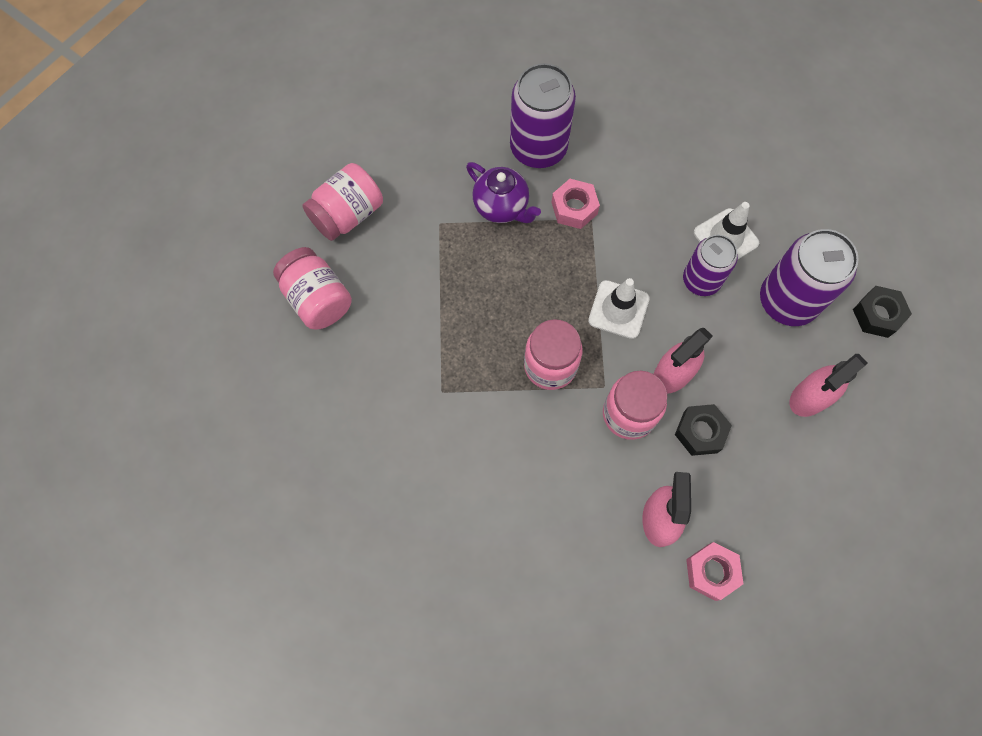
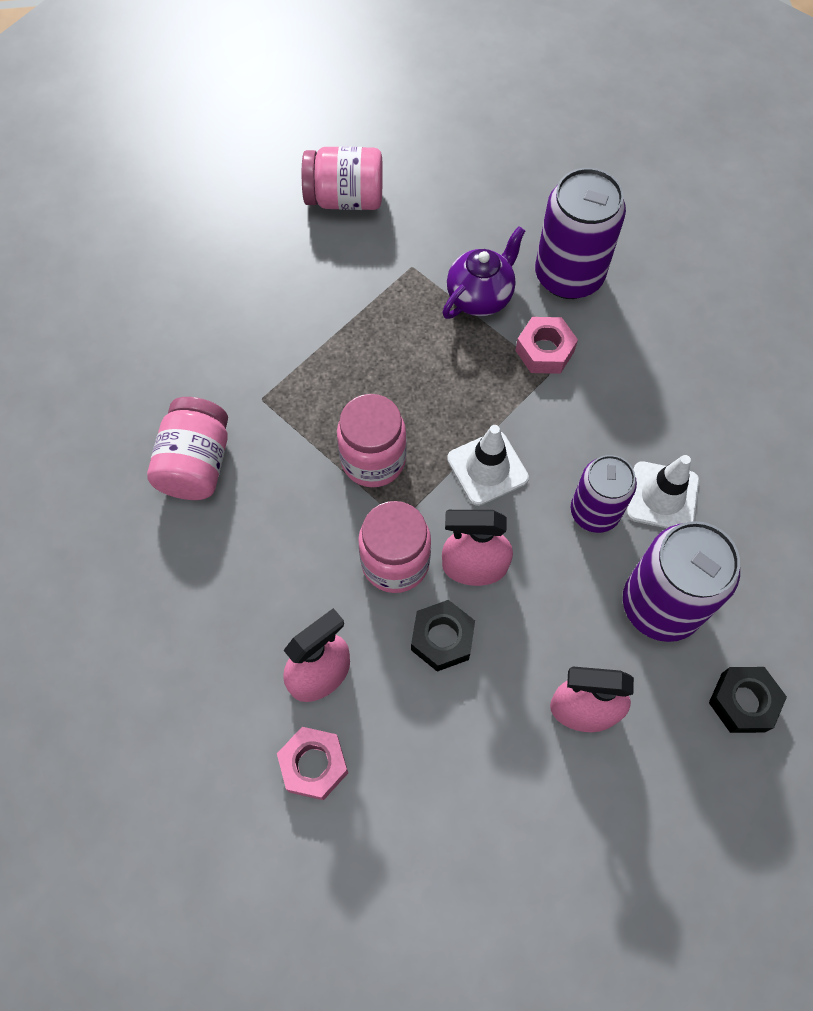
camera: 45 degrees right, 5 degrees down
pink jar [273,247,352,330] -> pink jar moved to [147,397,228,500]
purple teapot [466,162,541,223] -> purple teapot turned 135 degrees counterclockwise [442,226,525,319]

